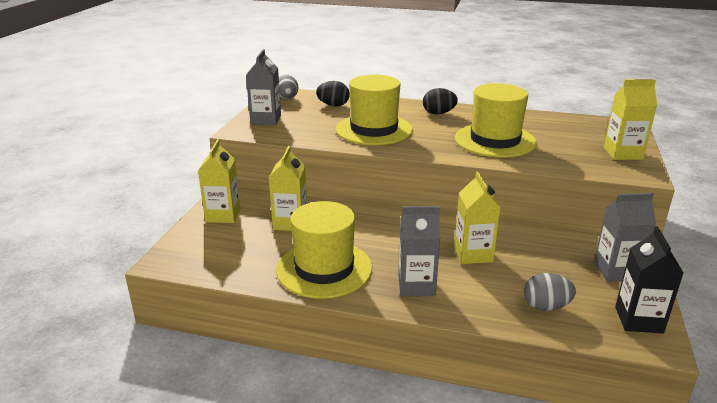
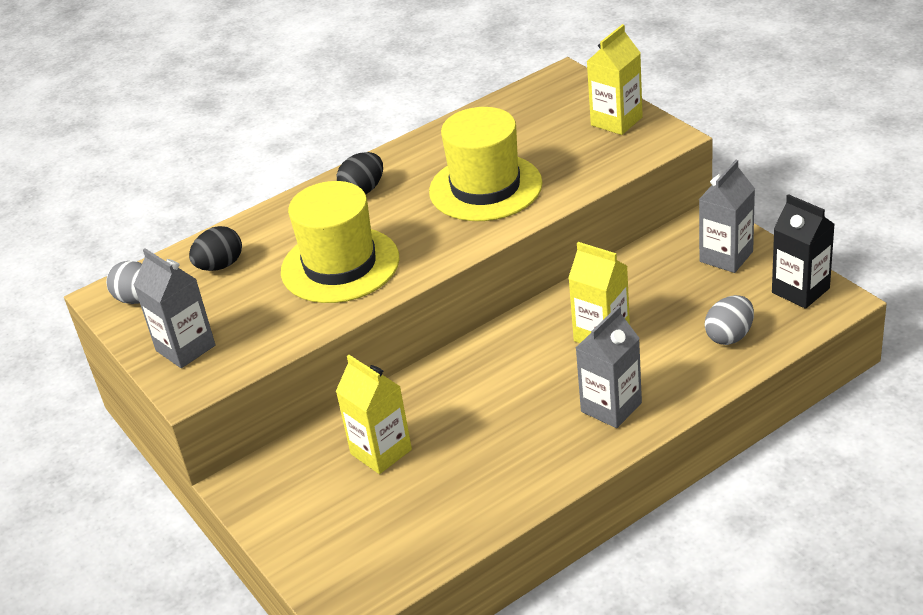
camera: 45 degrees left, 10 degrees up
yellow carton [198,139,240,223] -> none
yellow hat [276,201,372,299] -> none

